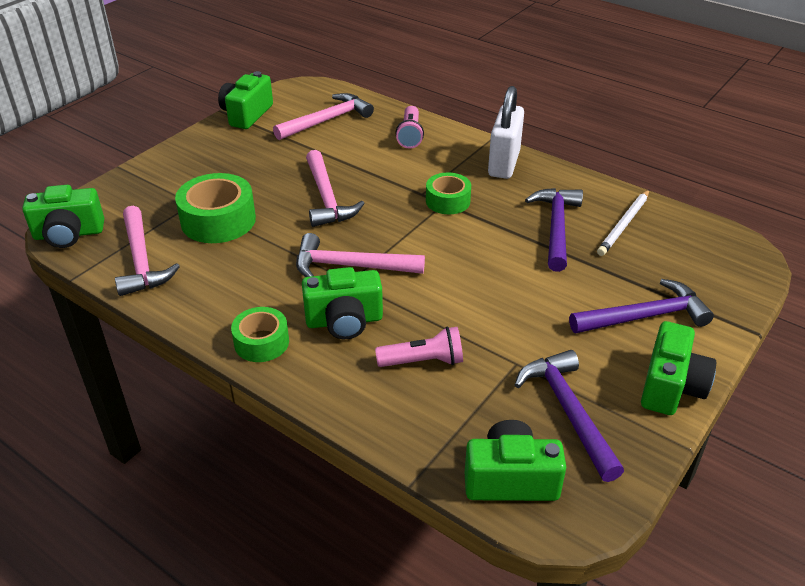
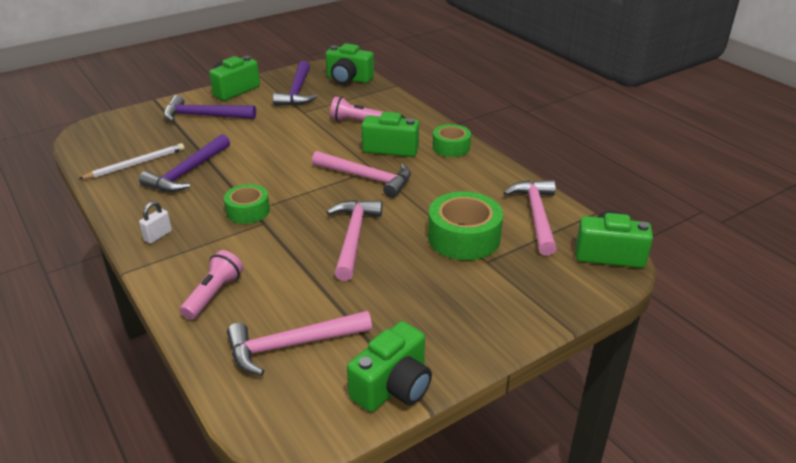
camera: 160 degrees left, 5 degrees down
white padlock [488,86,524,179] -> white padlock [139,201,172,244], size x0.46

